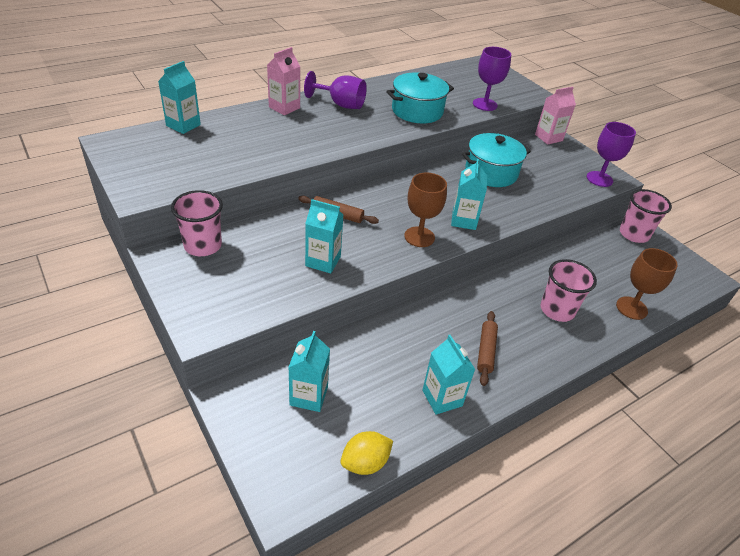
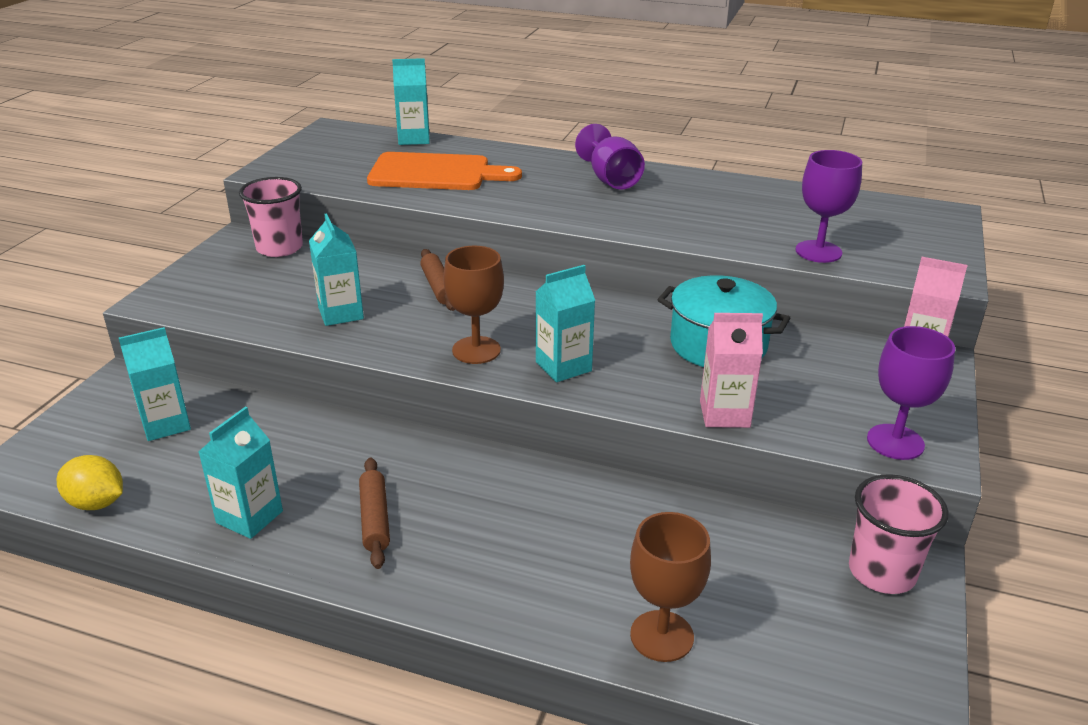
camera: 55 degrees right, 10 degrees down
pink carton [267,47,300,115] -> pink carton moved to [700,313,763,428]
turquoise pot [386,73,454,123] -> none
brown rolling pin [477,311,498,386] -> brown rolling pin turned 75 degrees counterclockwise [359,458,390,569]
pink cup [541,259,597,322] -> none
none -> orange cutting board [367,152,522,190]

